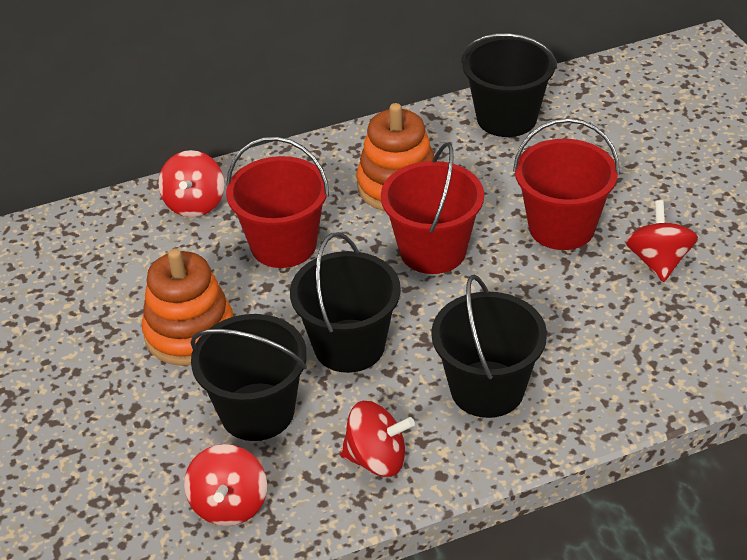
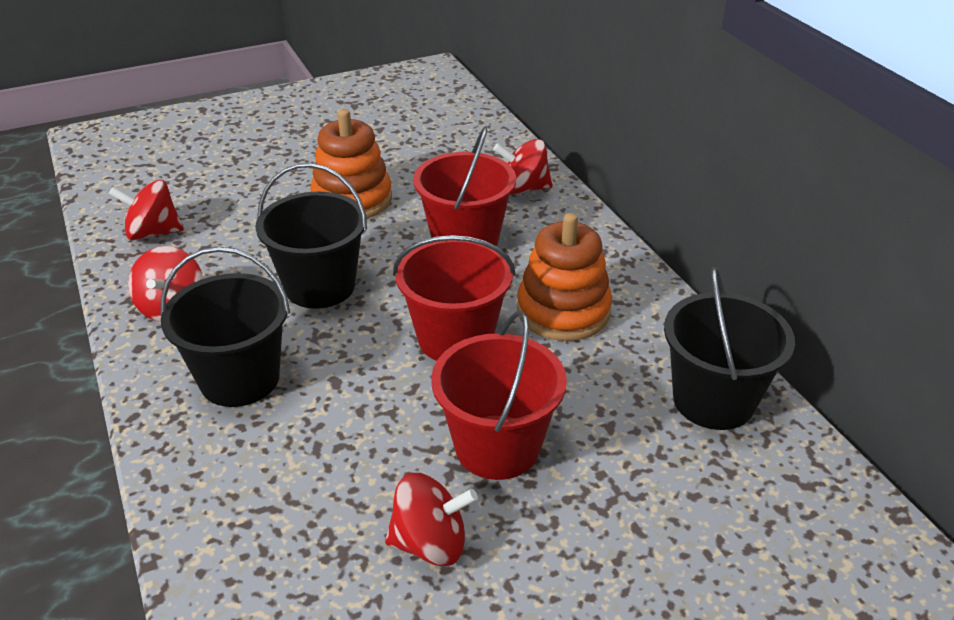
camera: 85 degrees right, 5 degrees down
black bucket [190,314,307,441] -> none

